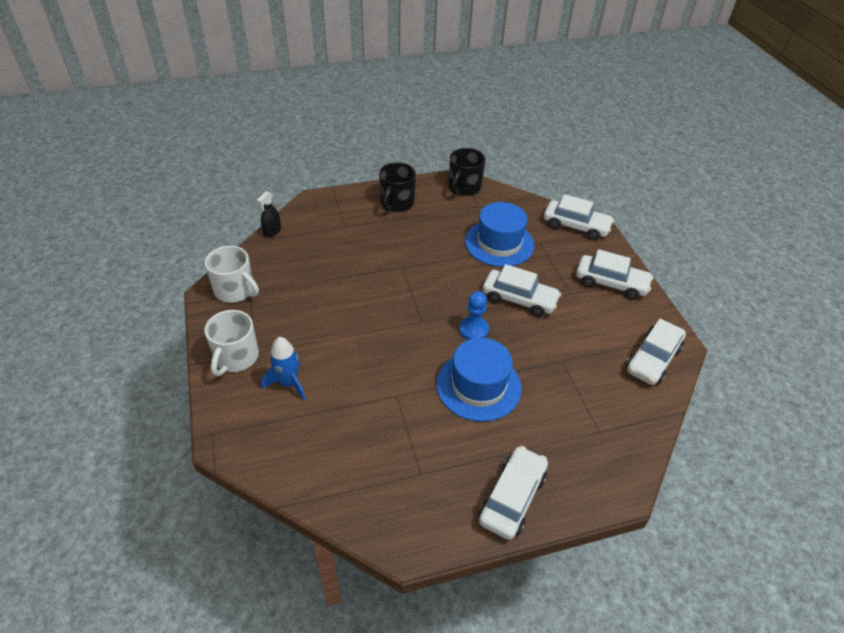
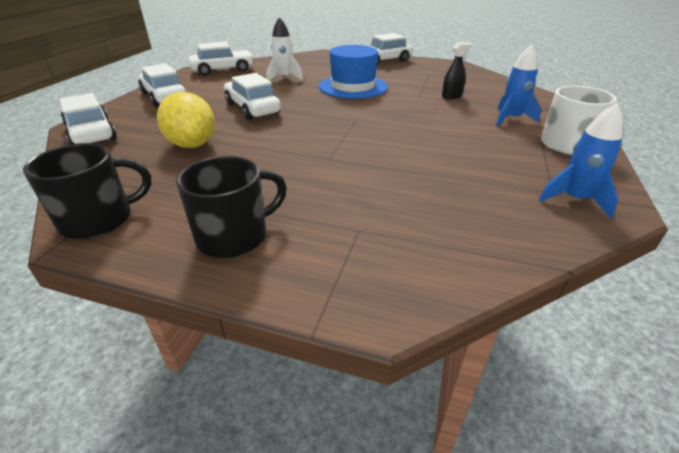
camera: 145 degrees left, 10 degrees down
white mug [205,246,259,303] -> blue rocket [539,103,623,219]
black spray bottle [257,191,281,238] -> black spray bottle moved to [442,42,472,99]
blue pawn [459,291,489,340] -> none
blue hat [465,202,534,267] -> yellow lemon [157,92,215,148]
none -> white rocket [267,17,303,81]

